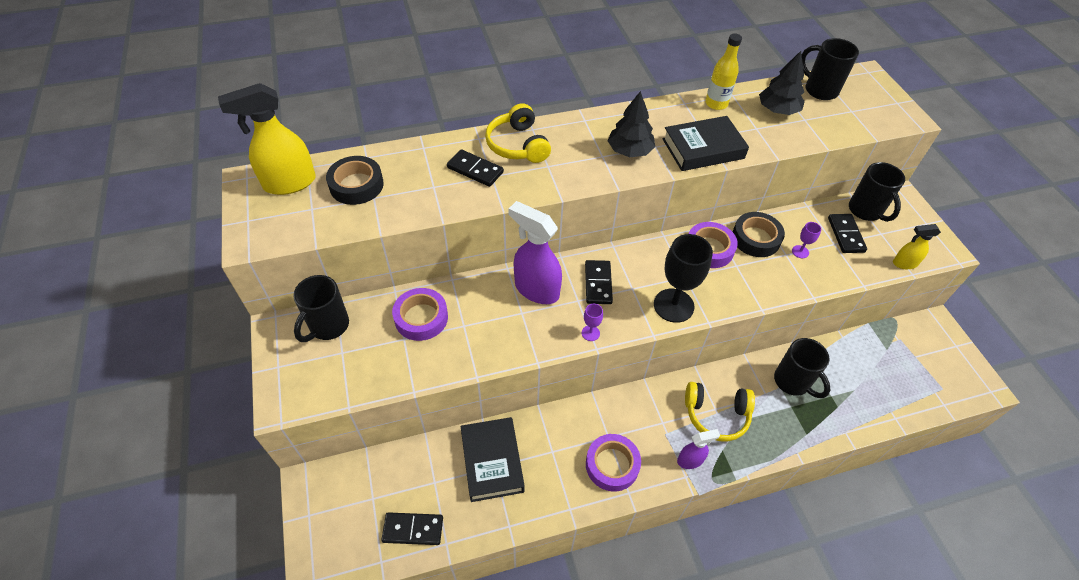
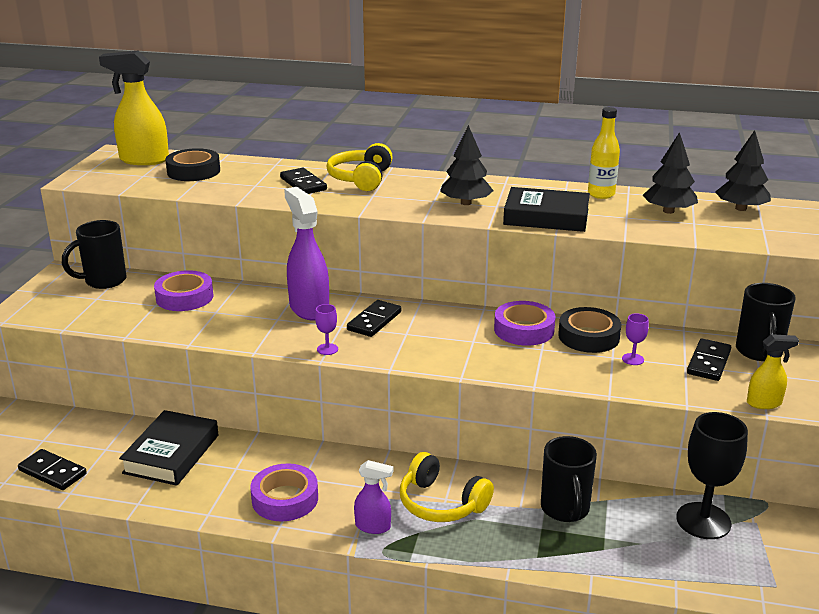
camera: 30 degrees right, 25 degrees down
black goblet [654,234,713,323] -> black goblet moved to [676,412,748,539]
black mug [802,38,859,100] -> black tree [715,130,771,211]
yellow spray bottle [893,224,941,269] -> yellow spray bottle turned 150 degrees clockwise [747,334,799,409]

